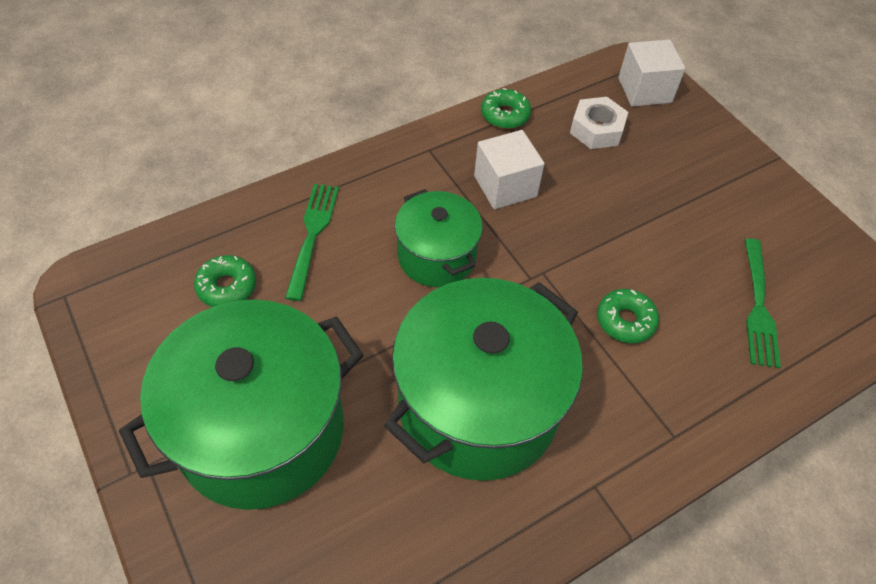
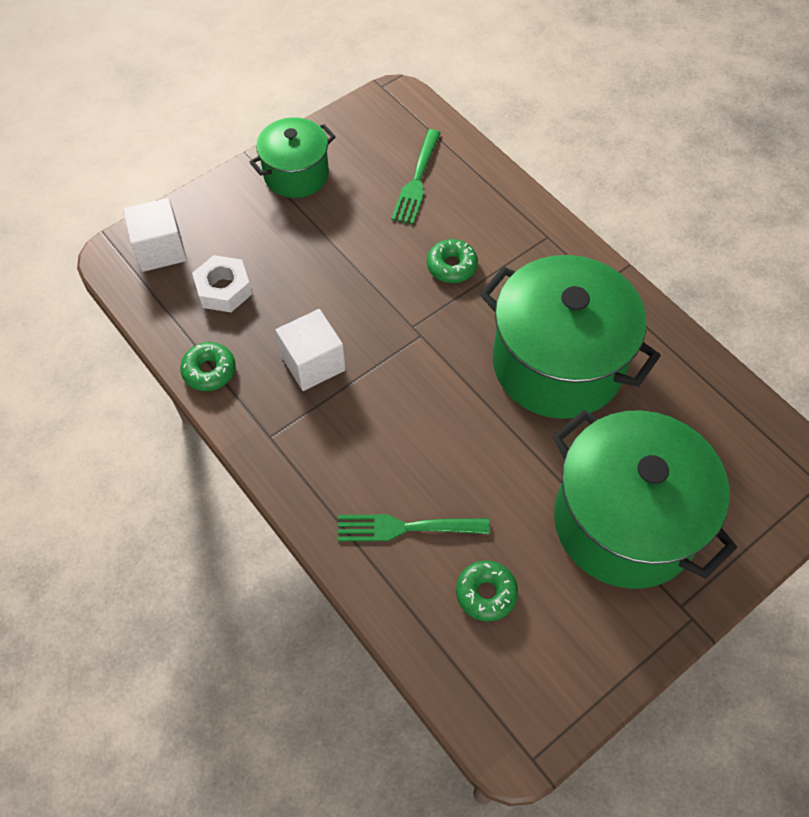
camera: 95 degrees left, 5 degrees up
green pot [395,189,483,287] -> green pot moved to [250,117,336,198]
green fork [745,238,781,368] -> green fork turned 105 degrees clockwise [391,129,441,224]

